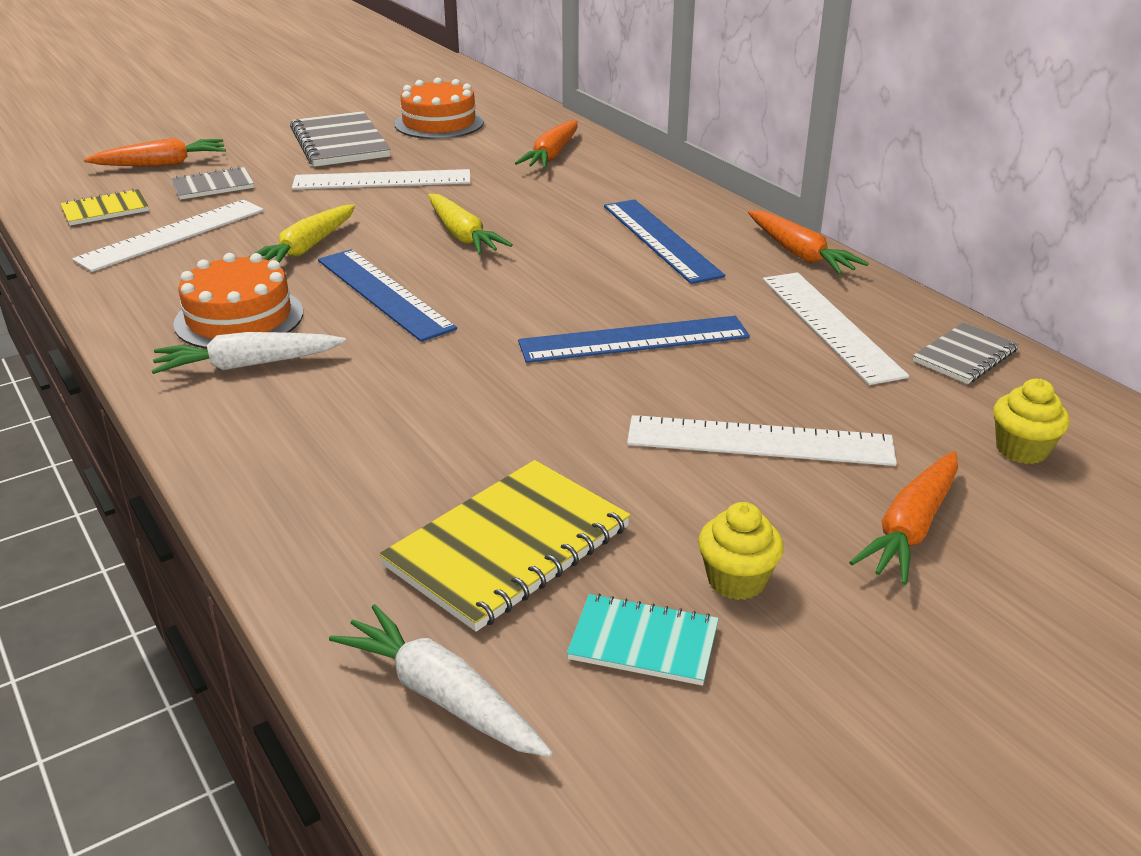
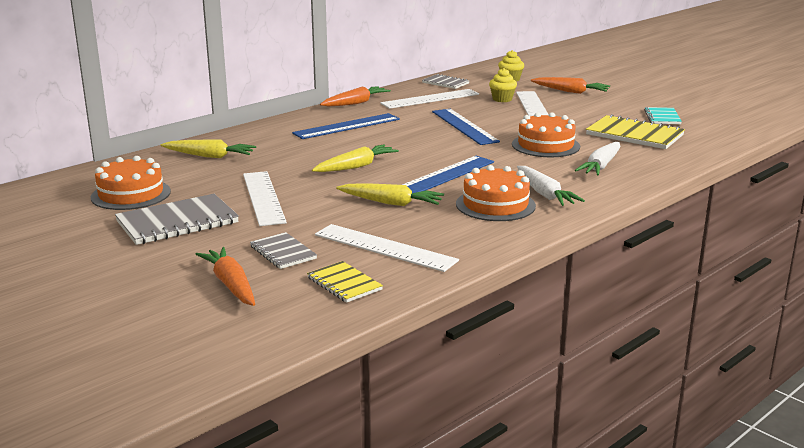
camera: 100 degrees left, 10 degrees down
white carrot [329,604,553,757] -> white carrot moved to [575,142,620,175]
orange carrot [515,120,578,168] -> yellow carrot [161,140,256,158]
yellow cupcake [698,502,784,600] -> yellow cupcake moved to [489,68,517,102]
none -> orange cake [512,112,580,157]

